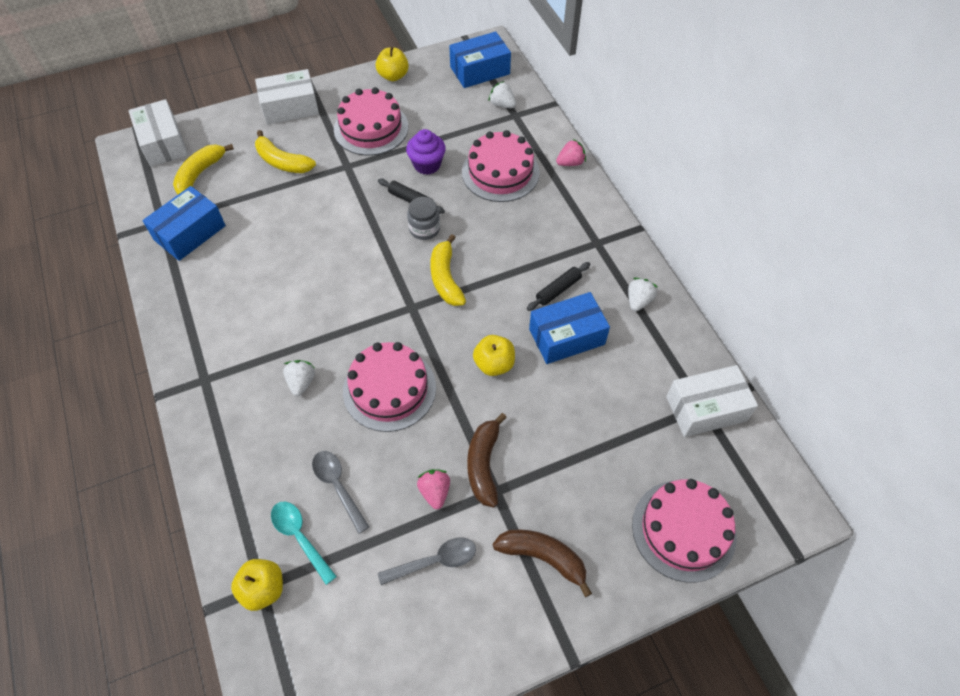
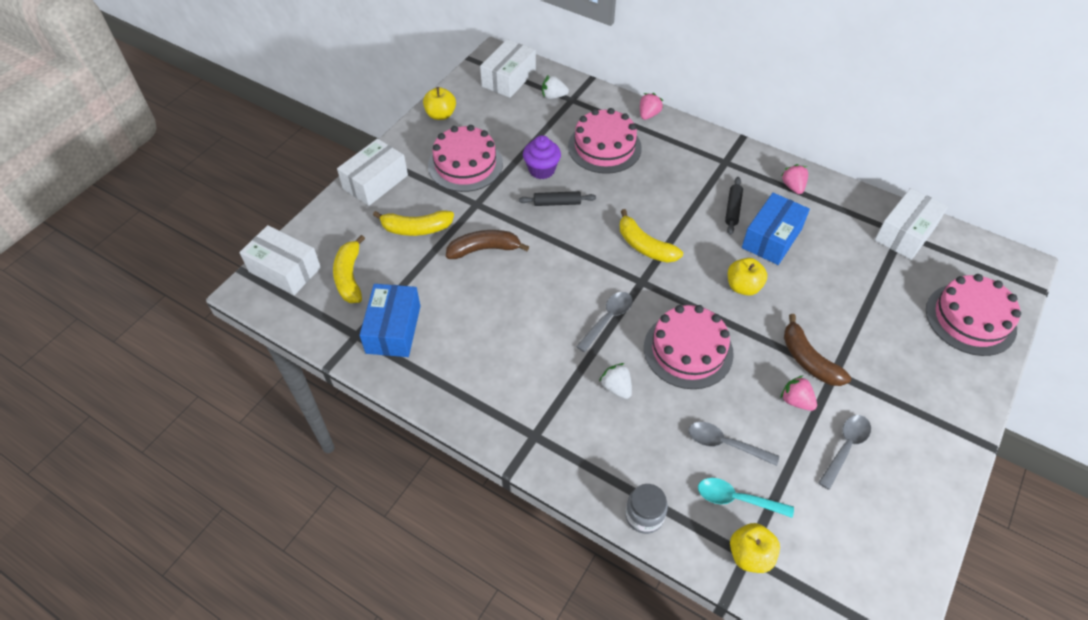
camera: 35 degrees left, 5 degrees down
grey jar [407,197,440,240] -> grey jar moved to [625,484,668,534]
blue box [449,31,511,88] -> white box [480,39,536,98]
brown banana [493,529,592,597] -> brown banana moved to [446,230,529,259]
white strawberry [628,278,657,311] -> pink strawberry [781,164,808,194]
none -> grey spoon [576,292,632,352]

